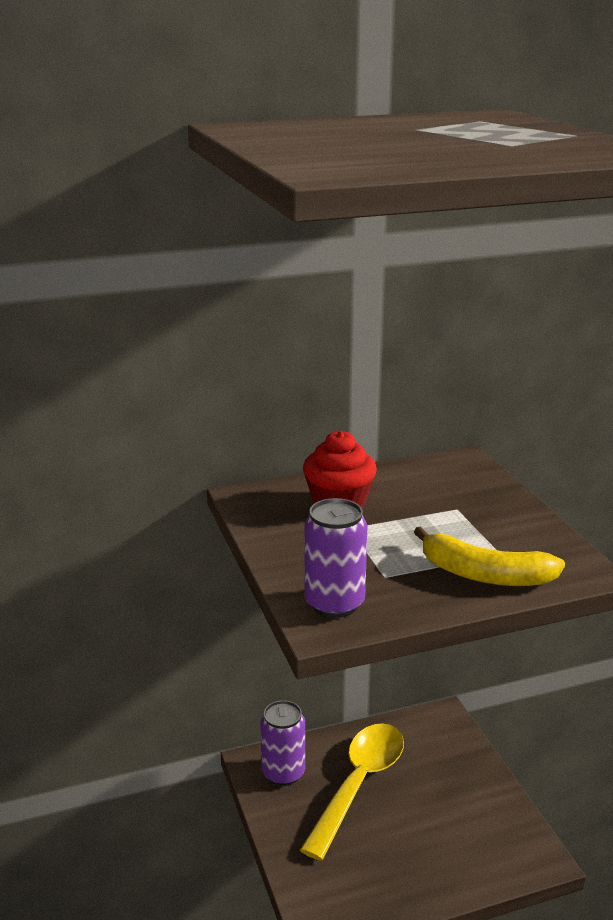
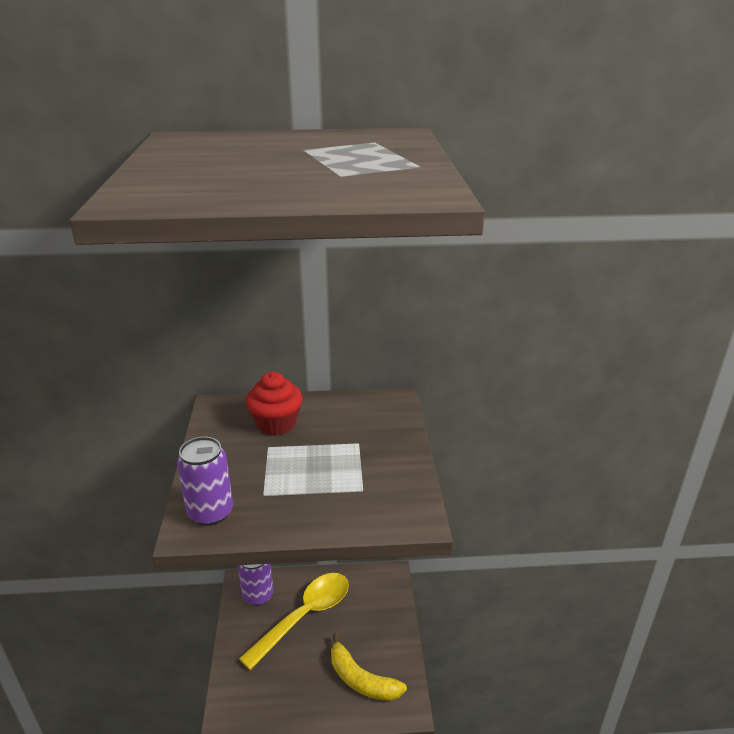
camera: 15 degrees right, 5 degrees up
yellow banana [414,526,565,586] -> yellow banana moved to [331,633,407,701]

